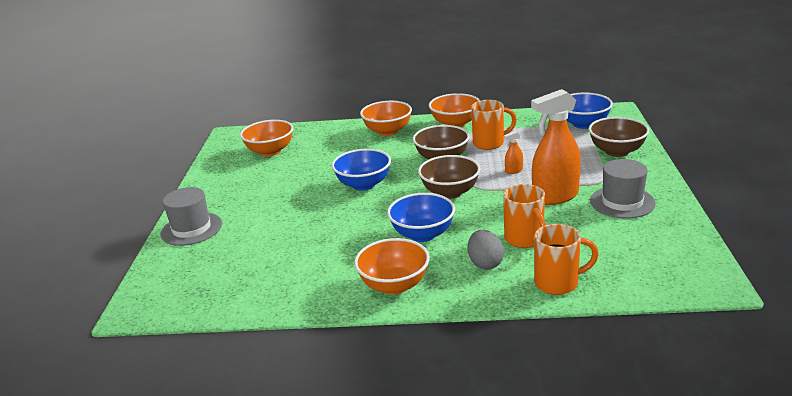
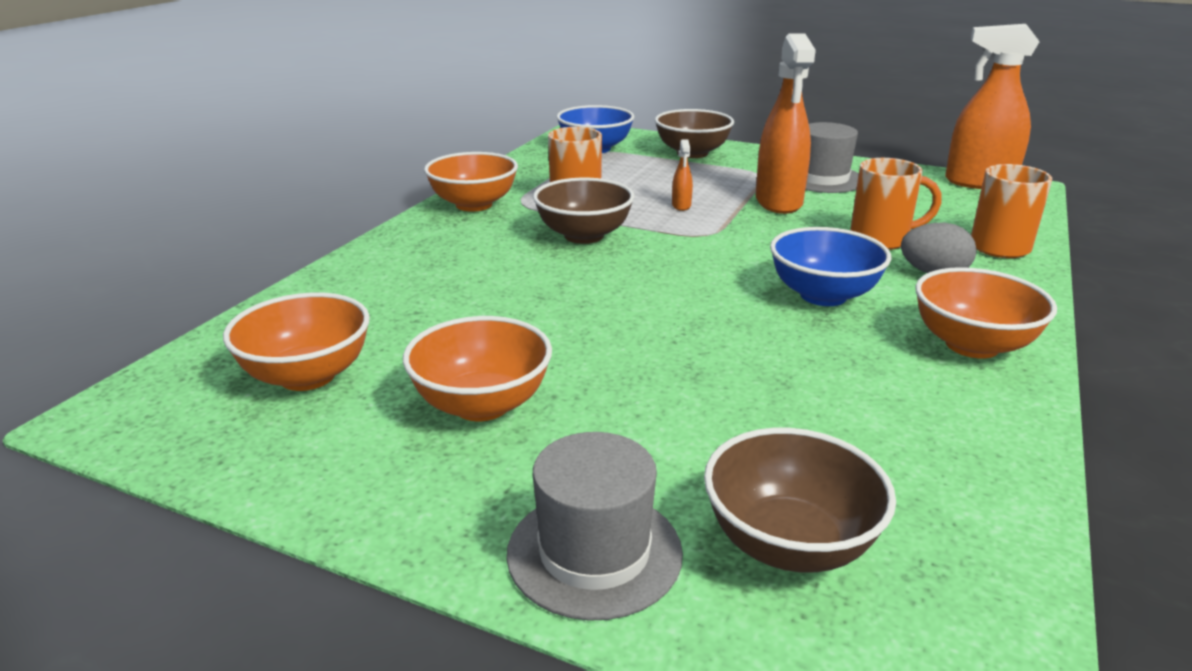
camera: 70 degrees left, 0 degrees up
blue bowl [332,149,391,191] -> none
orange bowl [360,101,412,136] -> orange bowl moved to [403,316,552,421]
brown bowl [418,155,480,199] -> brown bowl moved to [704,428,896,572]
none -> orange spray bottle [945,24,1040,189]

